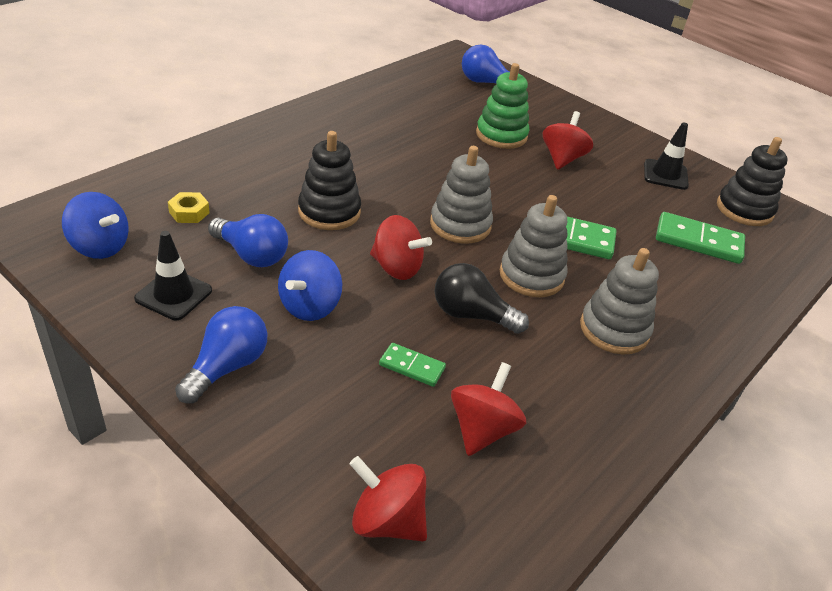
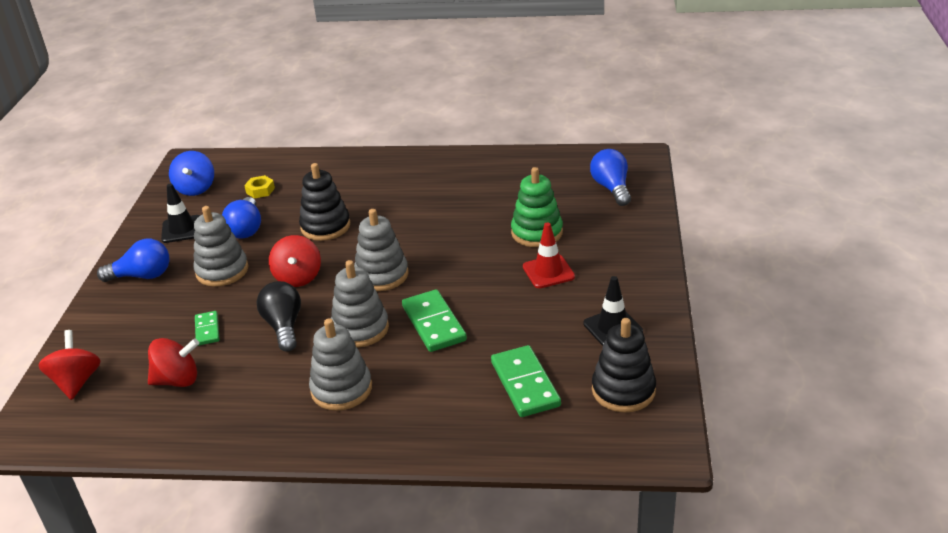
camera: 60 degrees right, 5 degrees down
blue spinning top [278,250,342,321] -> grey stacking toy [193,206,249,287]
red spinning top [543,111,593,170] -> red traffic cone [523,222,575,288]

